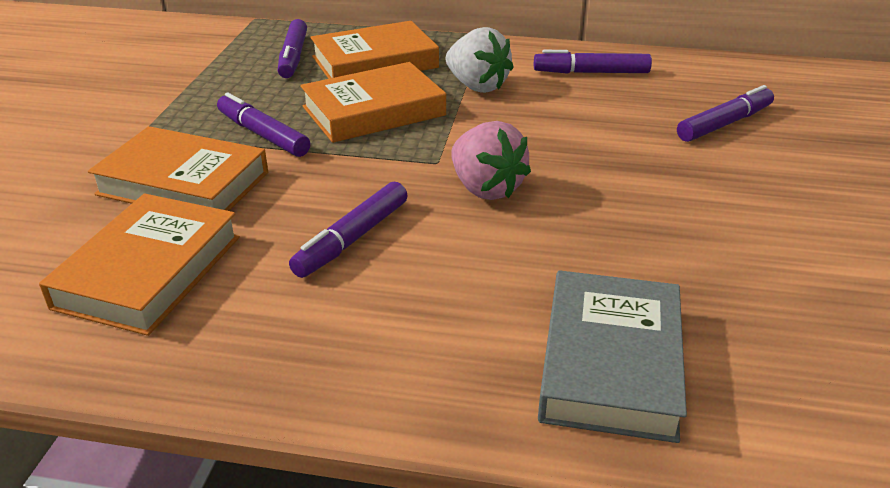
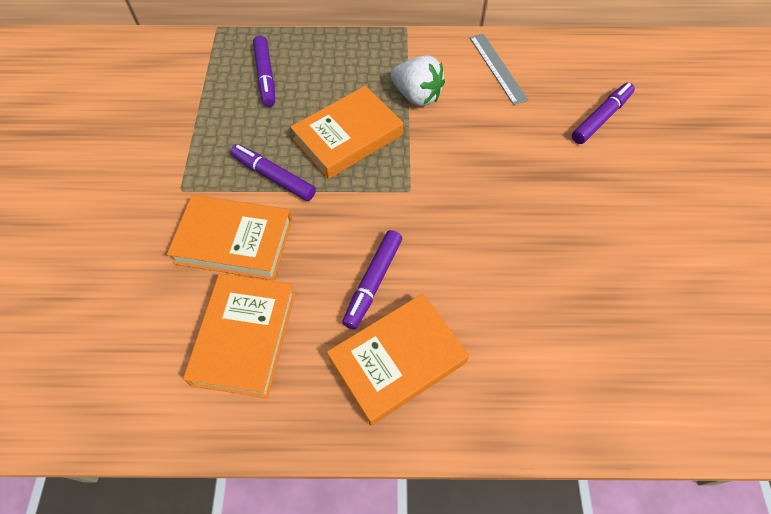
camera: 10 degrees left, 25 degrees up
orange book [310,21,439,79] -> orange book moved to [327,294,469,426]
pink strawberry [451,121,531,200] -> none
purple marker [534,50,652,74] -> grey ruler [470,34,528,105]
grey book [538,270,687,443] -> none

